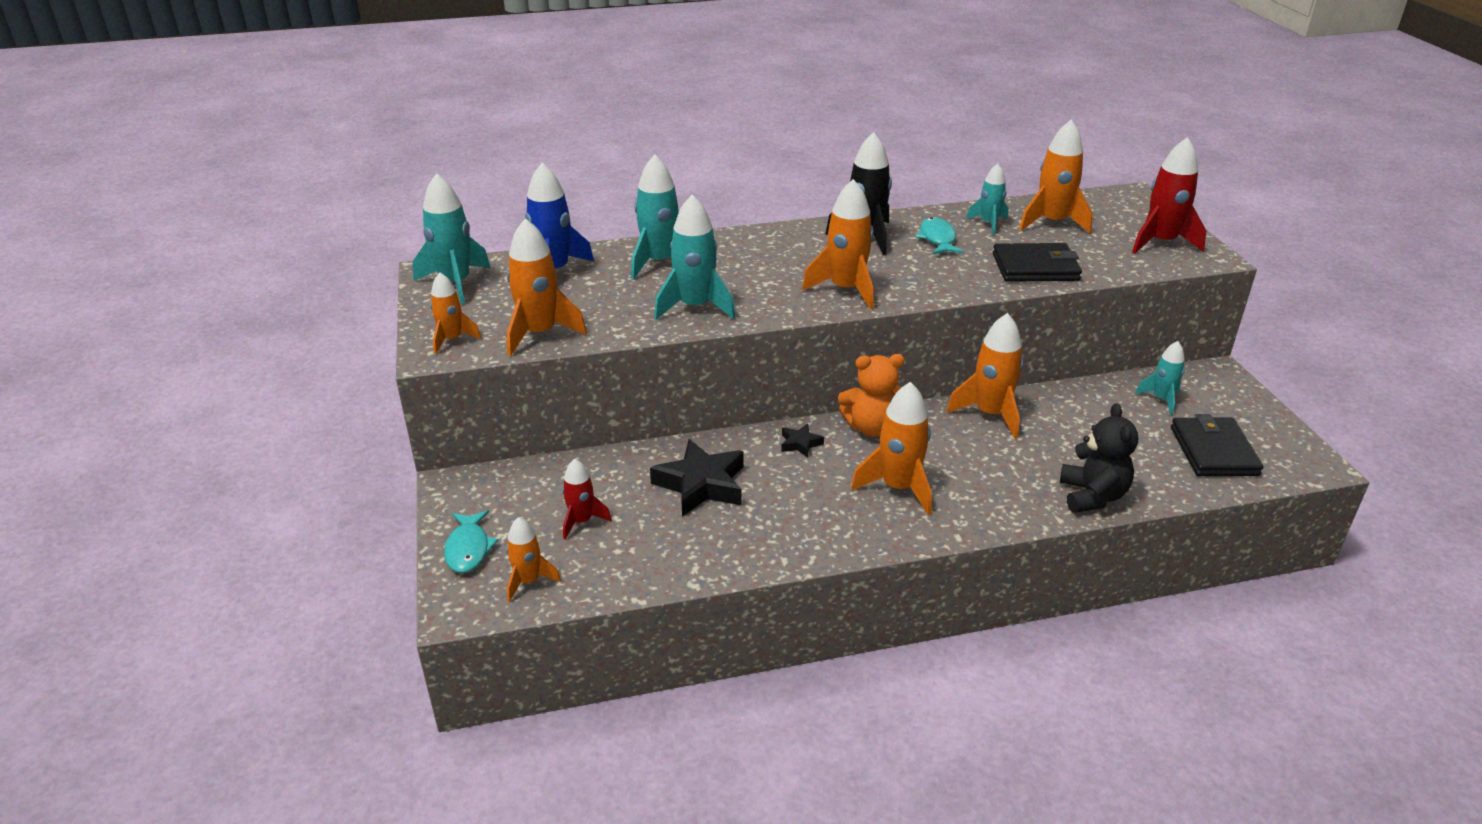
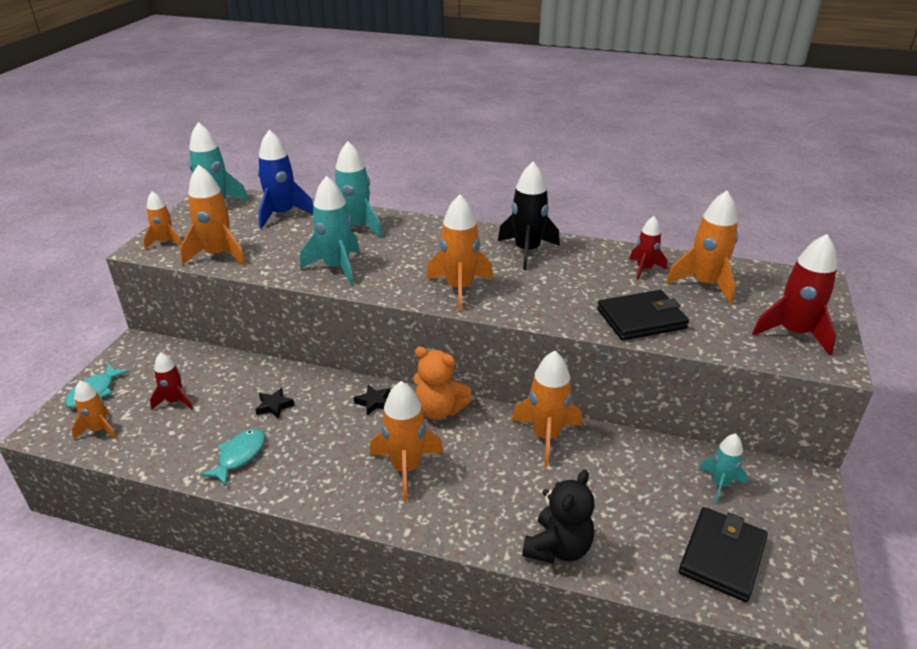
camera: 30 degrees right, 0 degrees up
black star [650,439,744,516] -> black star [255,388,295,419], size x0.48
turquoise fish [916,217,964,254] -> turquoise fish moved to [200,429,265,486]
turquoise rocket [966,163,1008,235] -> red rocket [629,216,667,280]
black wallet [993,243,1082,282] -> black wallet turned 45 degrees counterclockwise [597,290,689,340]

